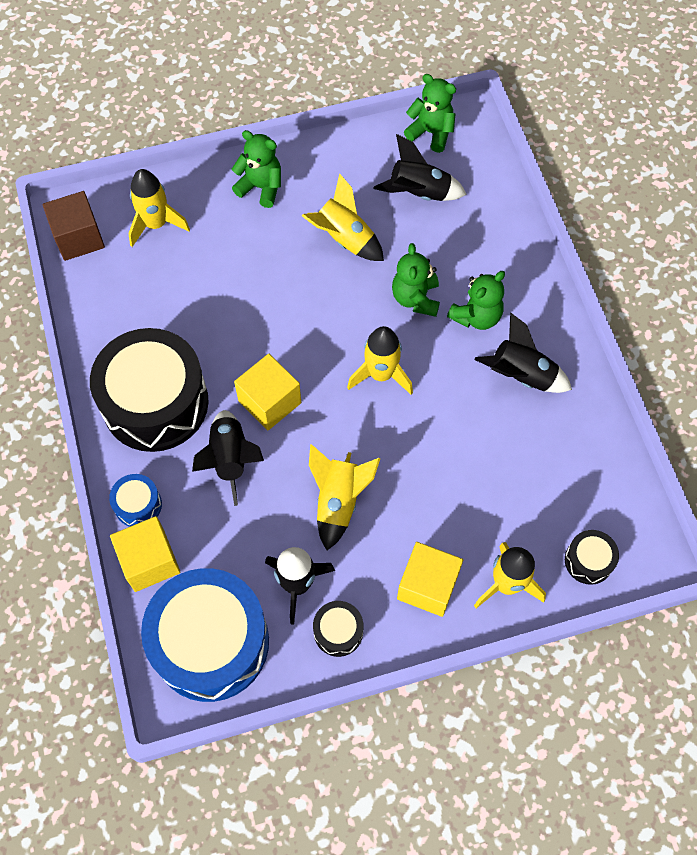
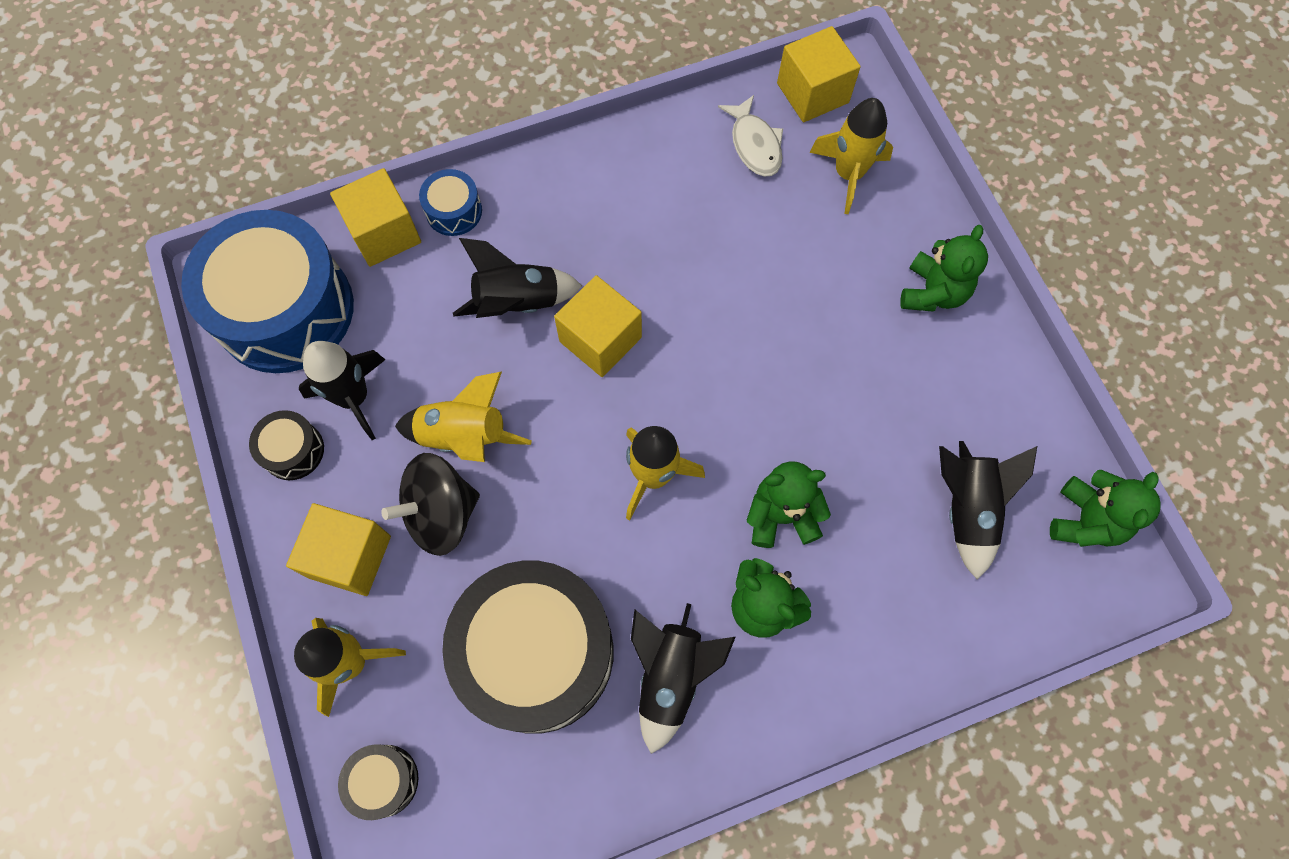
camera: 85 degrees right, 5 degrees up
brown cube [43,191,105,261] -> yellow cube [777,26,861,122]
black drum [90,328,209,452] -> black drum moved to [442,561,614,734]
yellow rocket [302,173,384,261] -> none
none -> black spinning top [381,453,480,556]
none -> white fish [718,95,783,176]

